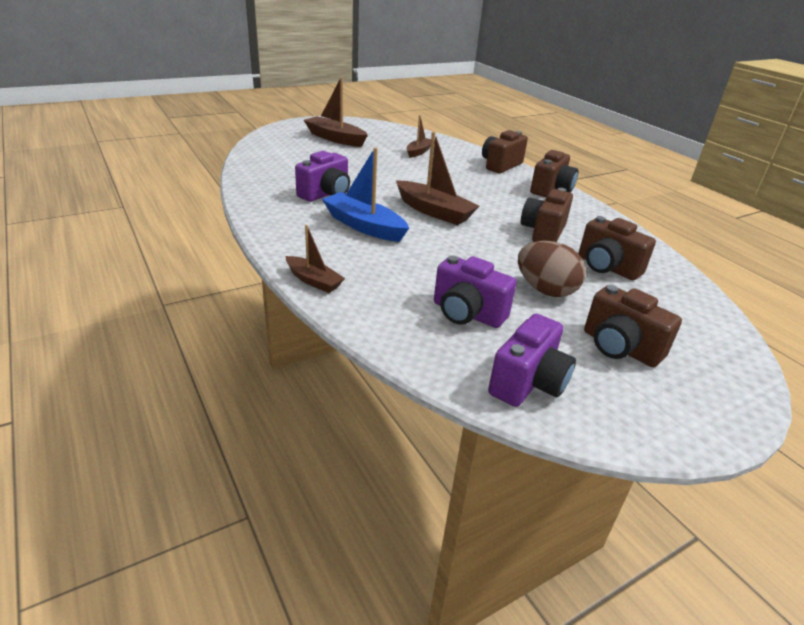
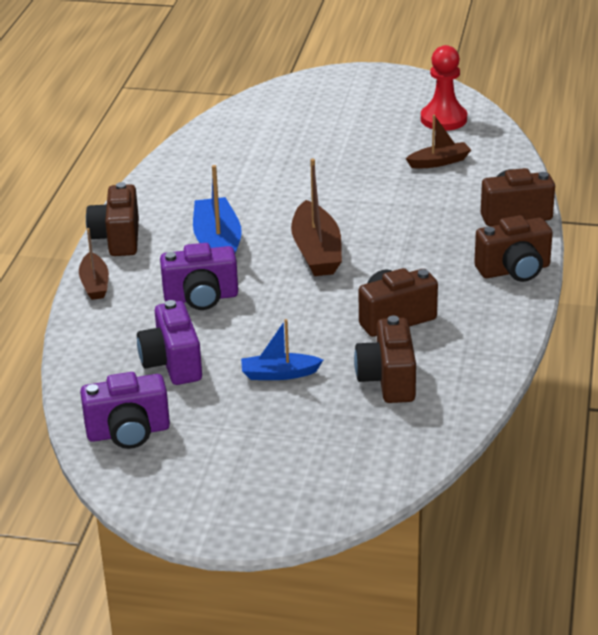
camera: 45 degrees right, 0 degrees up
purple camera [295,151,350,202] -> purple camera moved to [160,243,238,310]
brown boat [304,77,368,147] -> none
brown egg [518,241,586,297] -> blue boat [241,319,323,380]
brown camera [584,285,682,367] -> brown camera moved to [86,182,139,256]
none -> red pawn [421,45,467,131]

